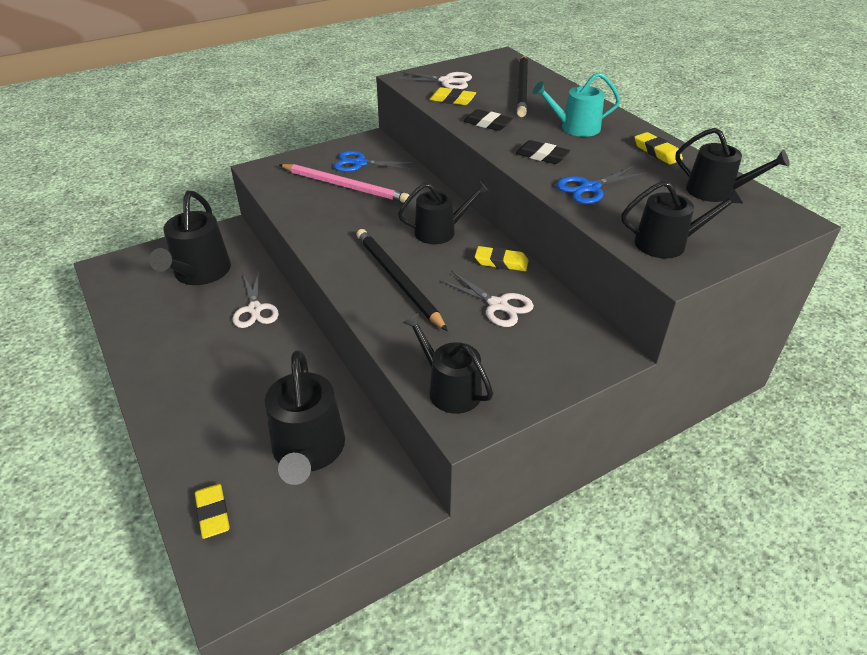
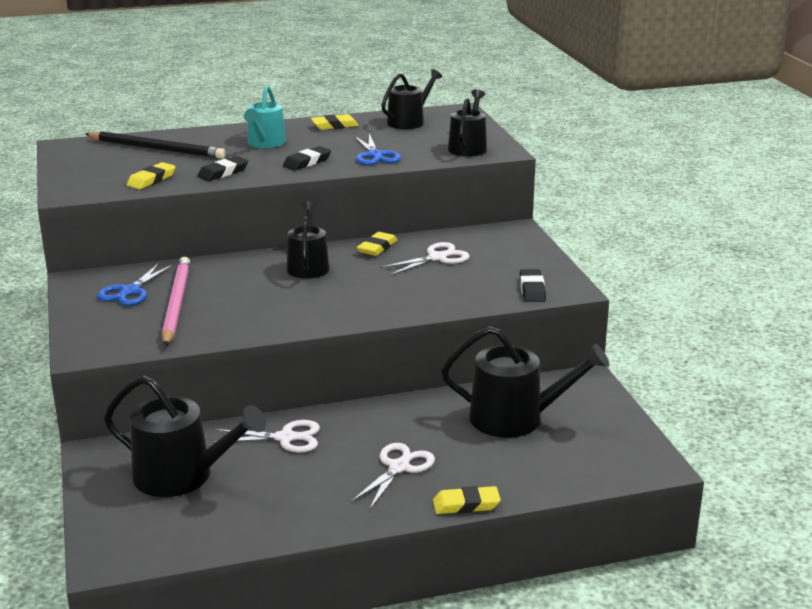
camera: 75 degrees left, 15 degrees down
yellow eraser [195,484,230,539] -> yellow eraser moved to [433,486,501,514]
pink pencil [279,164,410,203] -> pink pencil turned 45 degrees counterclockwise [162,257,190,347]
black pencil [356,229,448,331] -> none
white scissors [396,71,472,89] -> white scissors moved to [351,443,435,509]
black watering can [402,313,493,414] -> black eraser [520,269,546,302]

